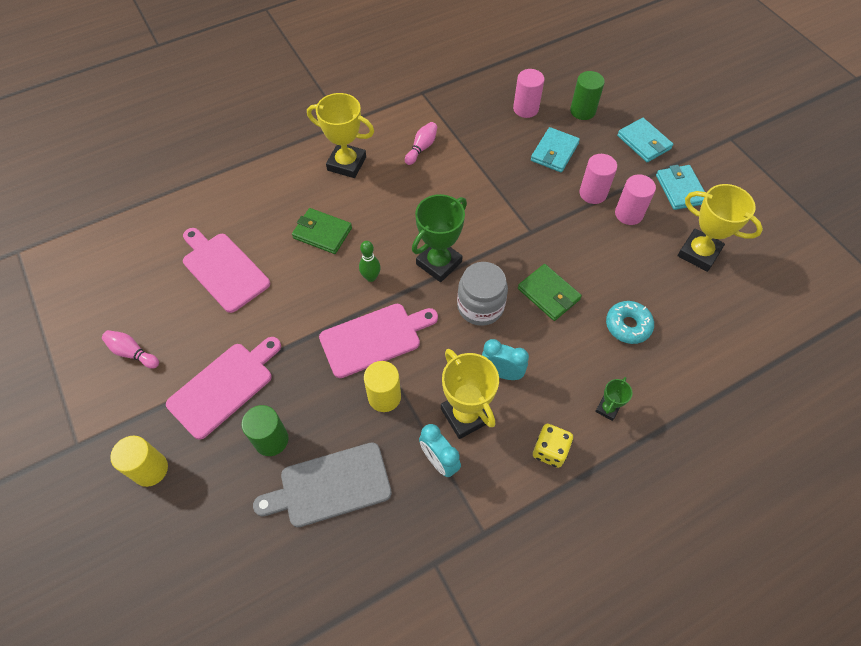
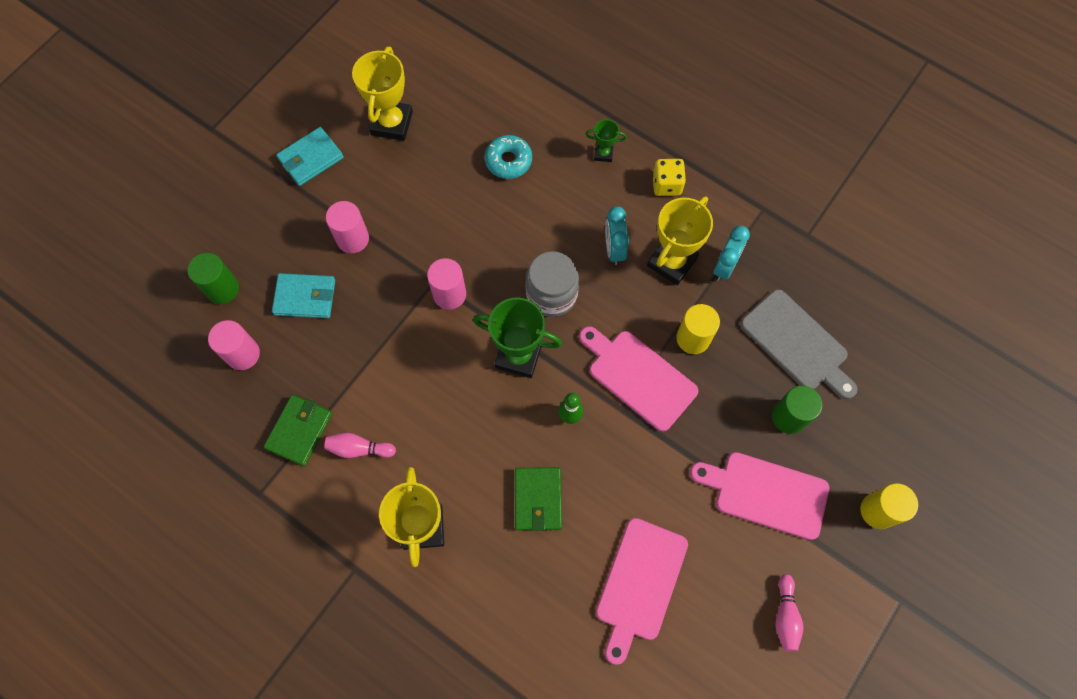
camera: 115 degrees left, 10 degrees up
green wallet [518,264,582,321] -> green wallet moved to [264,395,332,466]
pink cylinder [615,174,656,225] -> pink cylinder moved to [427,258,466,310]
turquoise wallet [617,118,673,162] -> none

